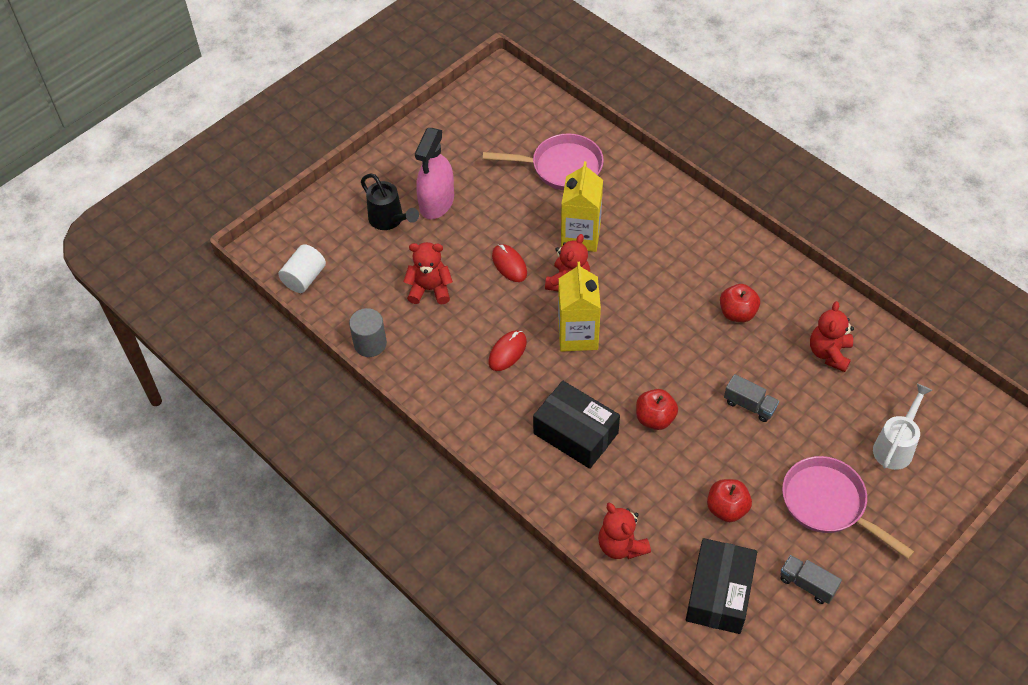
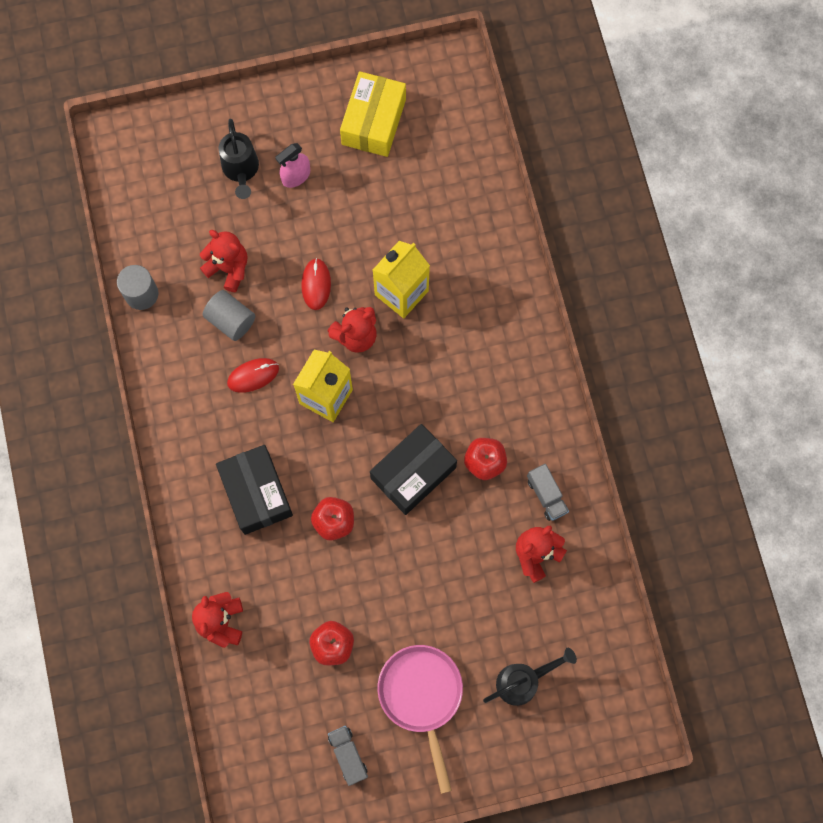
camera: 30 degrees right, 20 degrees up
white cylinder [278,244,326,293] -> none
pink spray bottle [415,128,454,219] -> pink spray bottle [275,143,310,188], size x0.60
pink pan [483,133,604,190] -> none
black box [686,538,757,634] -> black box moved to [370,424,457,515]
grey truck [724,374,779,422] -> grey truck moved to [527,464,569,521]
white watering can [873,384,932,470] -> black watering can [483,648,577,706]
none -> grey cylinder [203,290,255,341]
none -> yellow box [340,71,406,157]

